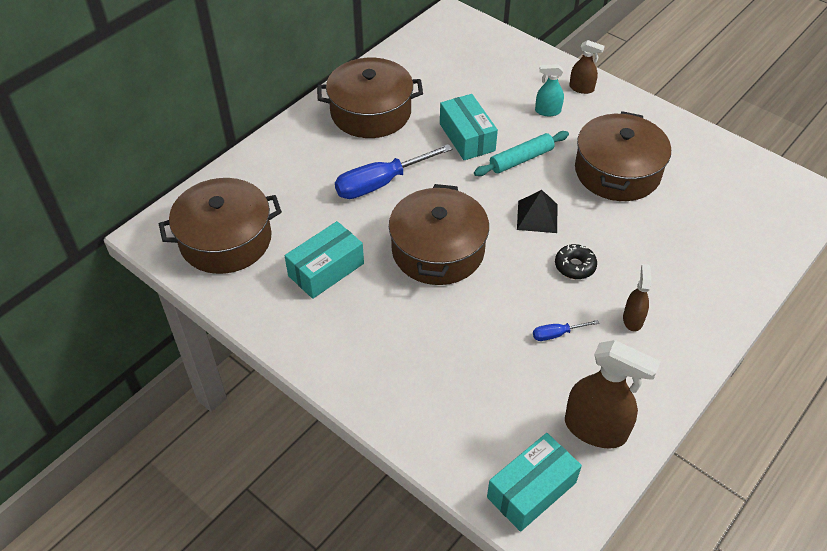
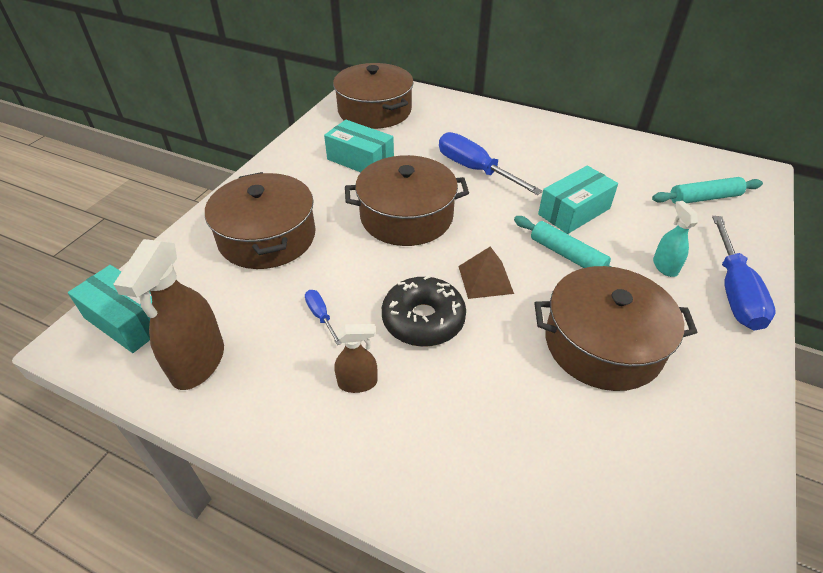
camera: 75 degrees right, 5 degrees down
brown pot [317,58,423,138] -> brown pot moved to [205,172,315,269]
black pyramid [517,190,558,233] -> brown pyramid [458,247,514,299]
black donut [555,244,597,279] -> black donut [382,275,466,347], size x1.68
brown spray bottle [569,40,605,94] -> blue screwdriver [712,216,776,330]
none -> turquoise rolling pin [652,177,763,204]

